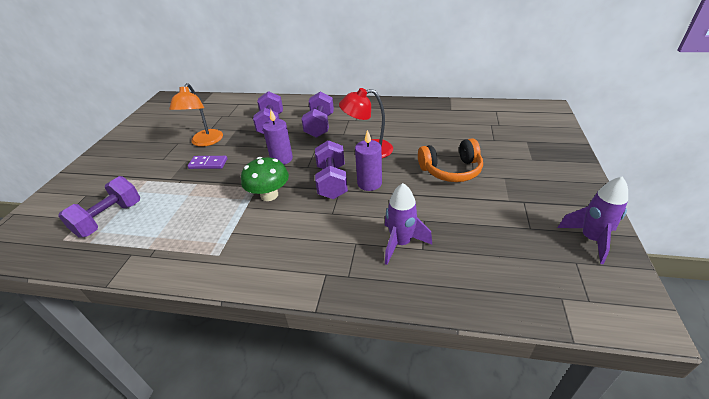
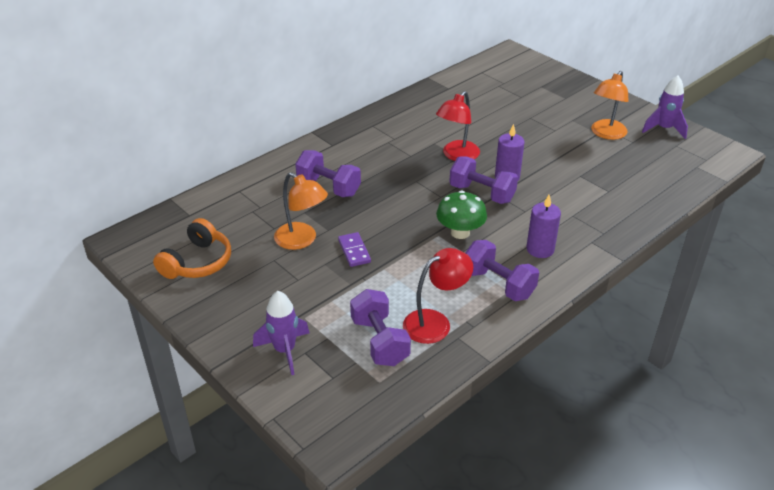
camera: 55 degrees left, 0 degrees up
purple domino [188,156,227,169] -> purple domino turned 60 degrees counterclockwise [338,232,371,267]
purple candle [263,110,293,165] -> purple candle moved to [526,195,561,258]
purple dumbbell [302,91,334,138] -> purple dumbbell moved to [465,240,539,301]
purple rocket [385,183,432,265] -> purple rocket moved to [253,291,309,375]
orange headphones [418,138,483,182] -> orange headphones moved to [153,218,231,279]
none -> red lamp [403,248,473,344]
none -> orange lamp [591,71,629,140]

